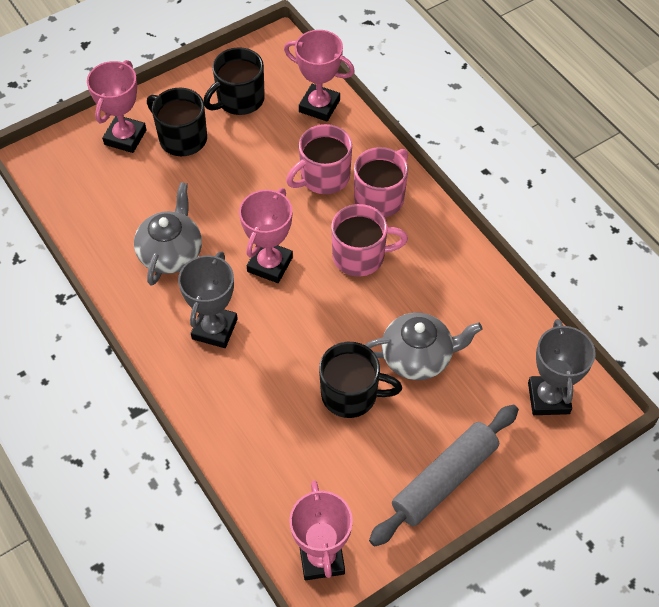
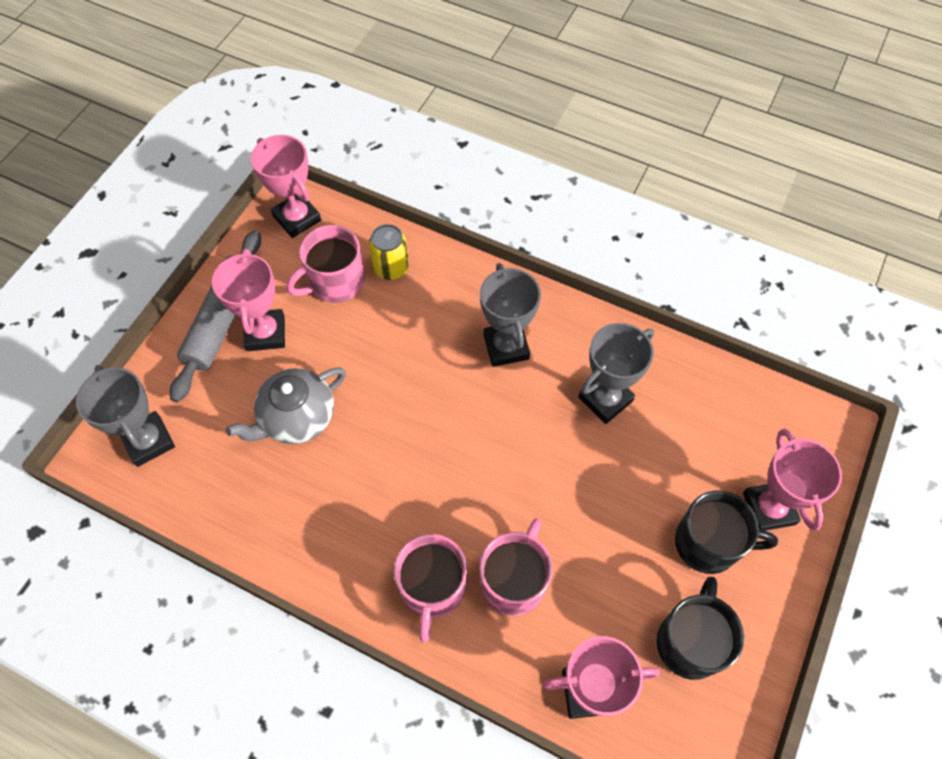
camera: 150 degrees right, 5 degrees up
grey teapot [134,182,202,286] -> grey trophy [578,323,654,424]
pink trophy [239,188,293,283] -> pink trophy moved to [212,249,285,351]
black mug [319,342,402,418] -> none
pink mug [331,204,408,277] -> pink mug moved to [286,225,364,303]
none -> yellow can [369,224,409,280]

